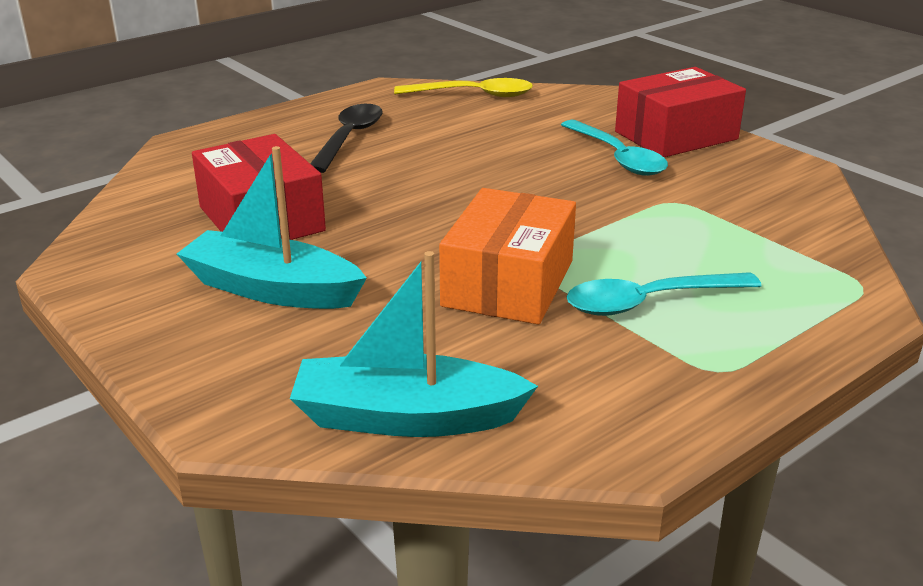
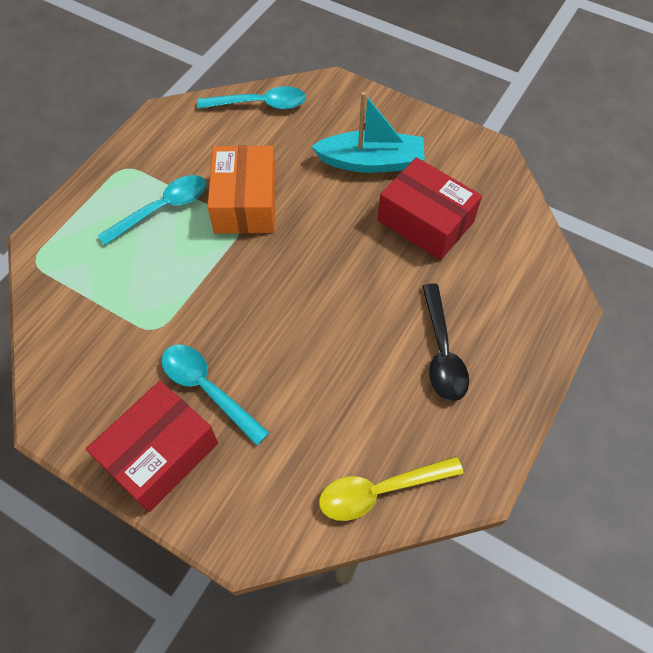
camera: 160 degrees right, 30 degrees up
turquoise boat [290,251,538,437] -> turquoise spoon [197,86,306,109]

